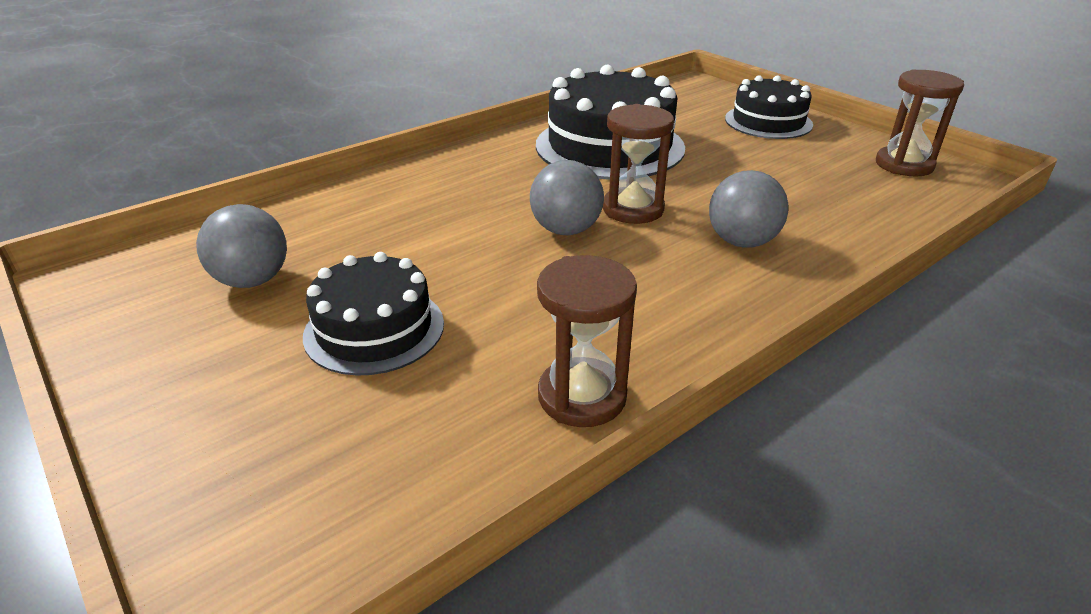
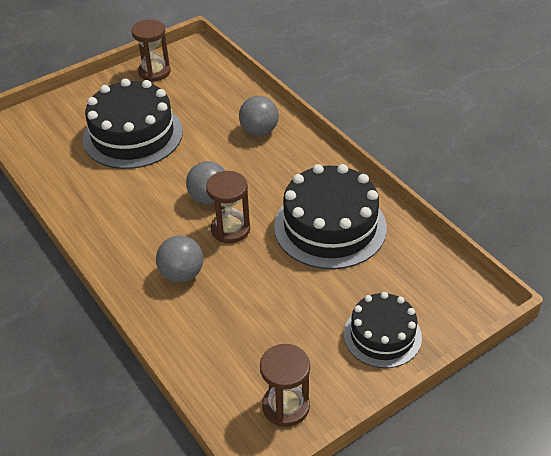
camera: 95 degrees right, 10 degrees up
grey ball [196,204,287,288] -> grey ball moved to [239,96,279,136]
black cake [303,252,444,376] -> black cake [83,78,183,169], size x1.63
brown hourglass [537,255,637,427] -> brown hourglass moved to [131,20,171,82]

